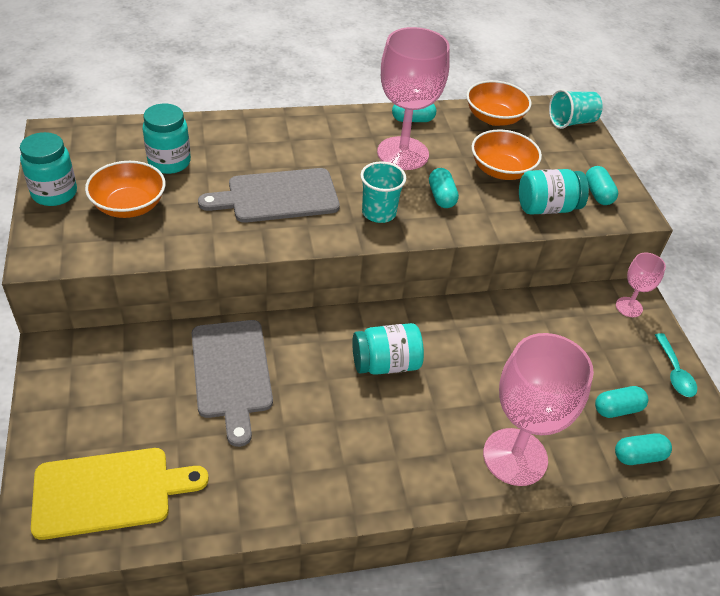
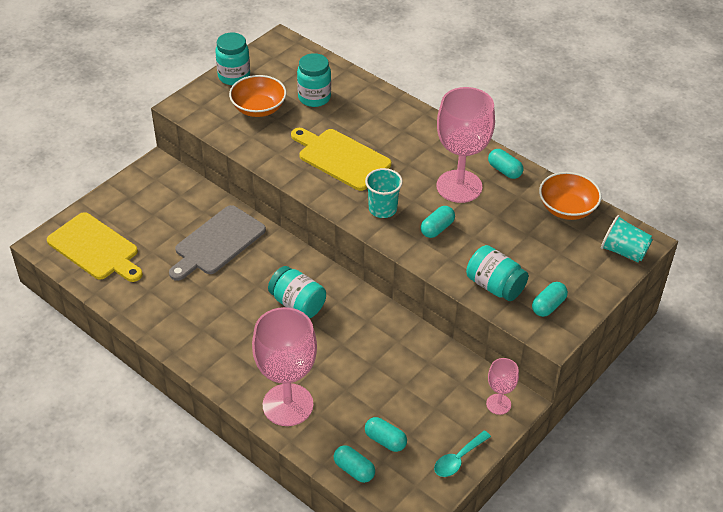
camera: 55 degrees right, 0 degrees up
grey cutting board [198,168,340,223] -> yellow cutting board [291,128,391,191]
orange bowl [472,129,542,180] -> none

